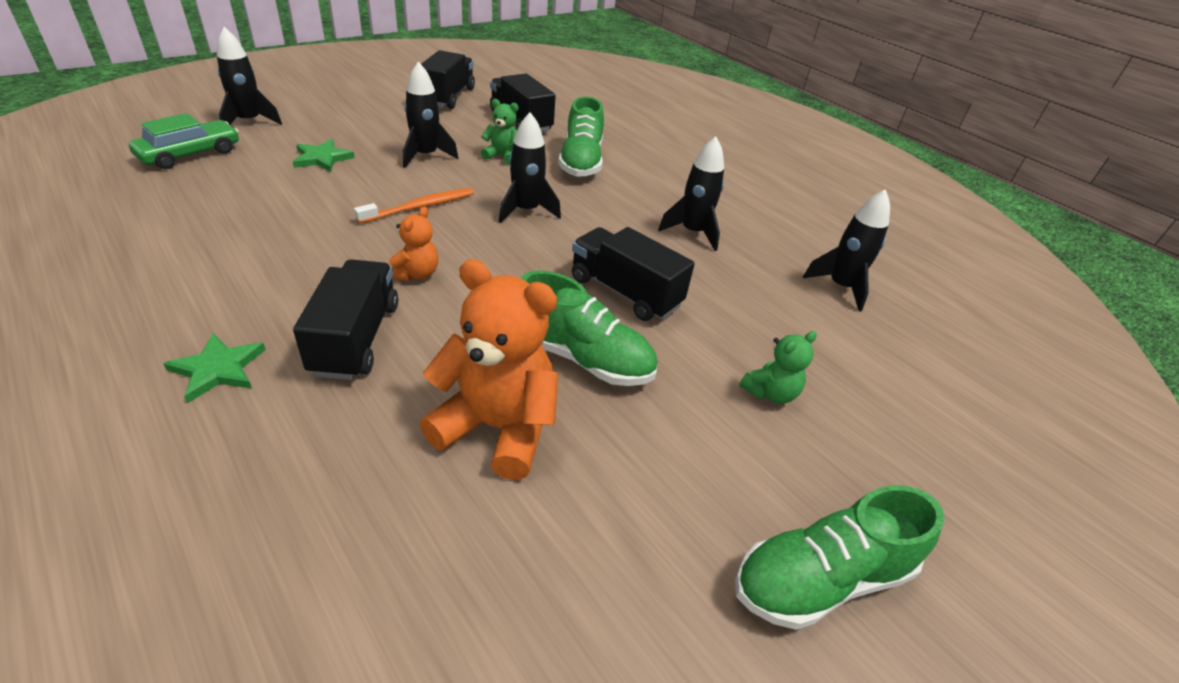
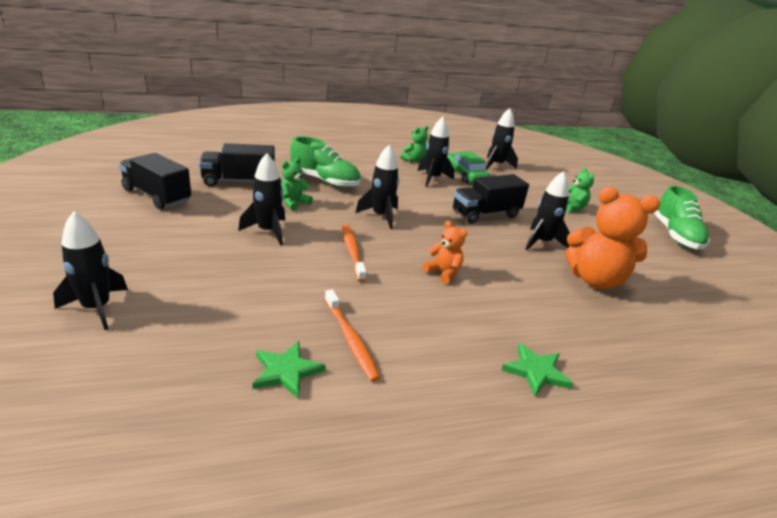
camera: 65 degrees left, 10 degrees down
green car [129,113,239,169] -> green car moved to [447,151,490,184]
green star [293,139,355,172] -> green star moved to [252,341,326,399]
black truck [293,259,398,380] -> none
orange teddy bear [420,259,558,480] -> orange teddy bear turned 120 degrees counterclockwise [565,187,660,289]
green shoe [521,271,658,386] -> black rocket [525,171,570,250]
none -> orange toothbrush [325,289,380,382]
none -> green teddy bear [400,126,428,162]

